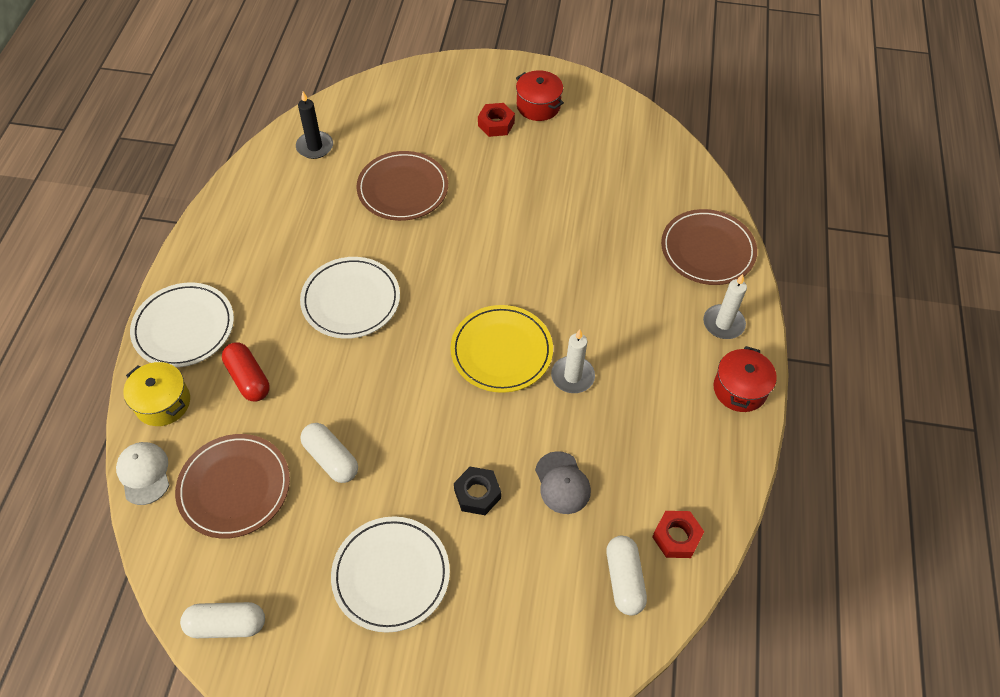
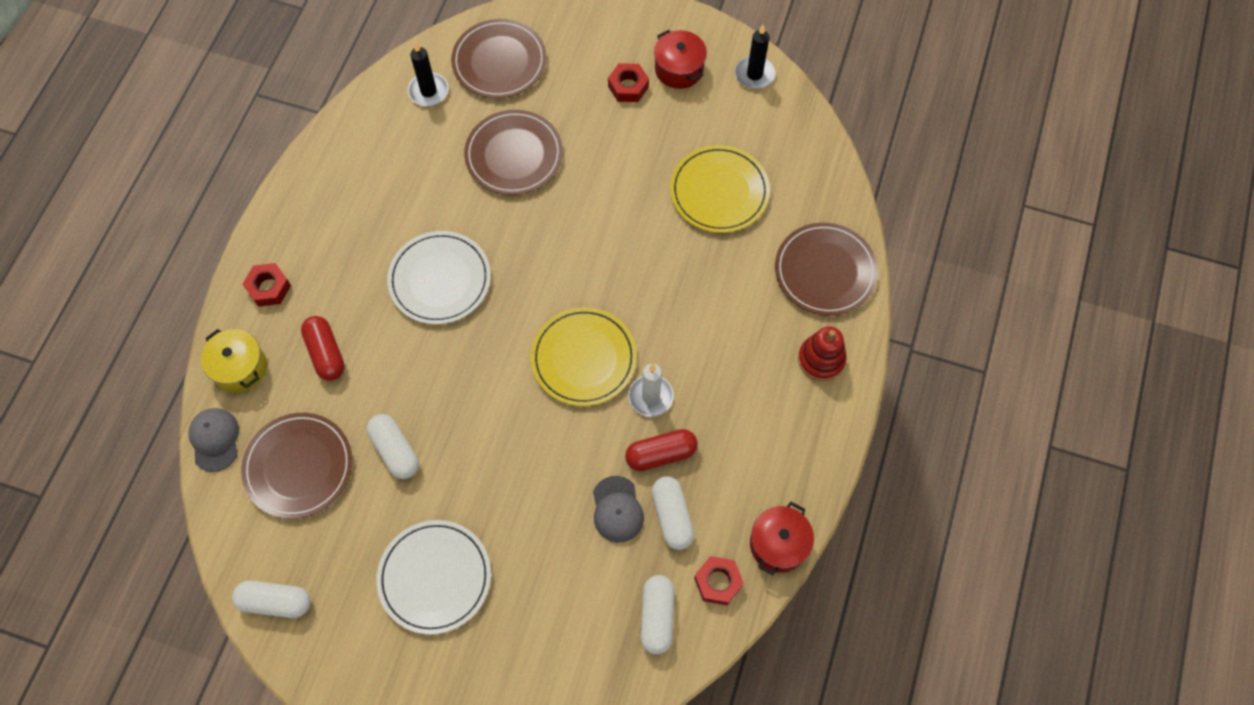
camera: 10 degrees right, 10 degrees up
white cap [116,442,169,505] -> grey cap [188,408,239,472]
white plate [130,282,234,368] -> red nut [242,263,291,307]
black nut [454,467,501,515] -> none
white candle [703,274,747,339] -> red stacking toy [798,326,847,381]
red pot [714,346,777,412] -> red pot moved to [750,502,814,575]
none -> brown plate [451,19,547,98]
none -> red capsule [625,429,698,471]
none -> white capsule [652,476,694,550]
none -> yellow plate [670,145,770,233]
none -> black candle [735,25,775,89]

